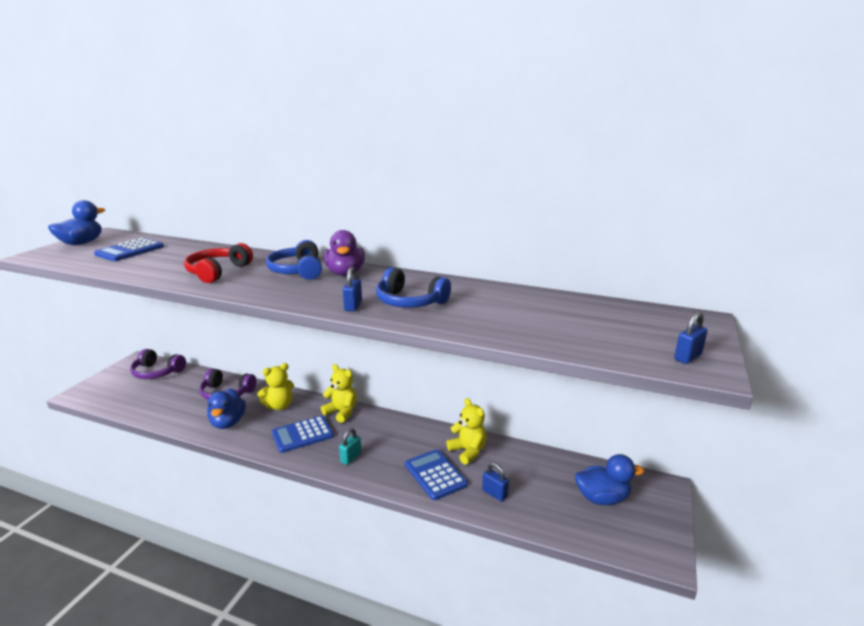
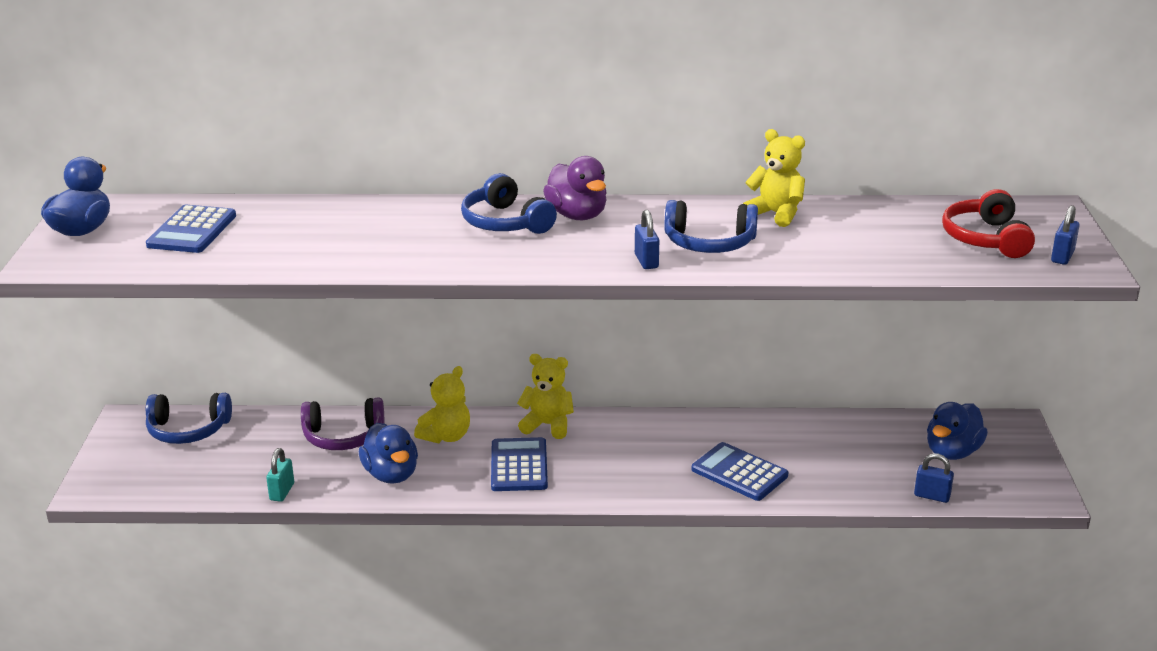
camera: 20 degrees left, 5 degrees up
purple headphones [130,349,186,379] -> blue headphones [146,393,232,444]
red headphones [184,243,253,283] -> red headphones moved to [942,189,1035,258]
blue calculator [272,416,334,453] -> blue calculator turned 135 degrees clockwise [491,437,548,491]
turquoise padlock [339,428,362,465] -> turquoise padlock moved to [266,448,294,502]
yellow teddy bear [446,398,486,465] -> yellow teddy bear moved to [743,129,805,227]
blue padlock [482,462,509,502] -> blue padlock moved to [914,453,954,503]
blue duck [575,454,644,505] -> blue duck turned 150 degrees clockwise [927,402,988,460]

